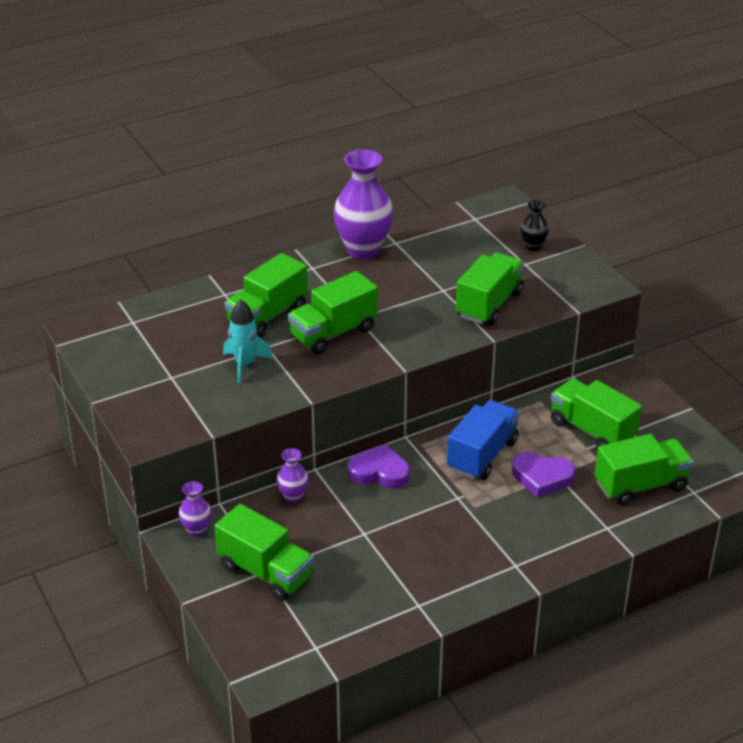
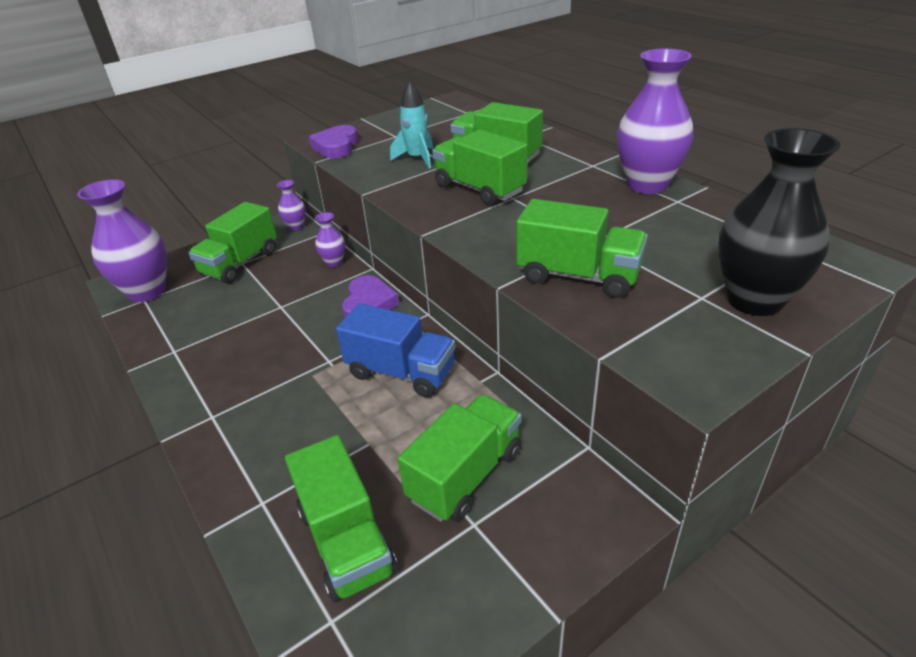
camera: 85 degrees right, 0 degrees up
purple heart [512,452,575,498] -> purple heart moved to [309,125,358,158]
black vase [520,200,549,251] -> black vase [718,128,840,316], size x2.11
none -> purple vase [77,179,167,302]

